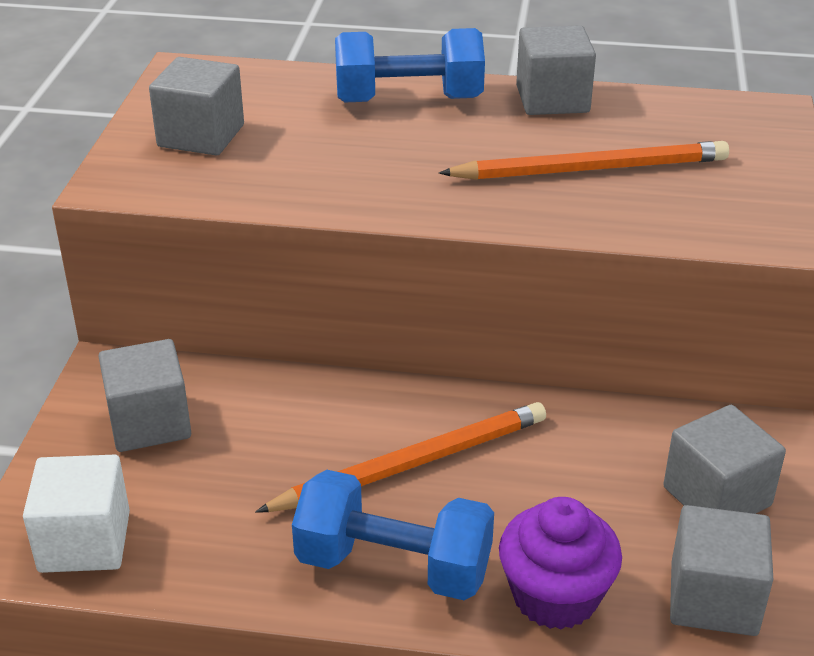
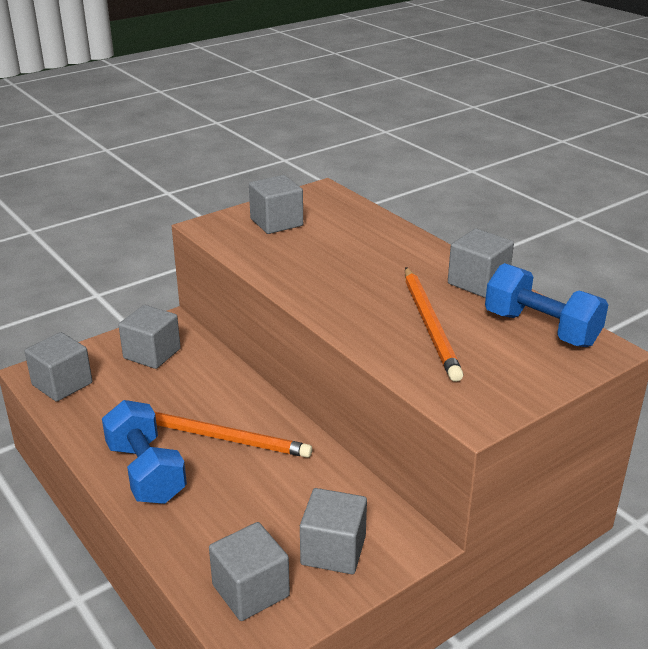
camera: 45 degrees right, 5 degrees down
white cube [23,455,130,573] -> grey cube [24,332,92,402]
blue dumbbell [335,28,485,102] -> blue dumbbell moved to [485,263,608,347]
orange pencil [439,141,729,180] -> orange pencil turned 45 degrees clockwise [405,267,464,382]
purple cupcake [499,497,622,630] -> none

